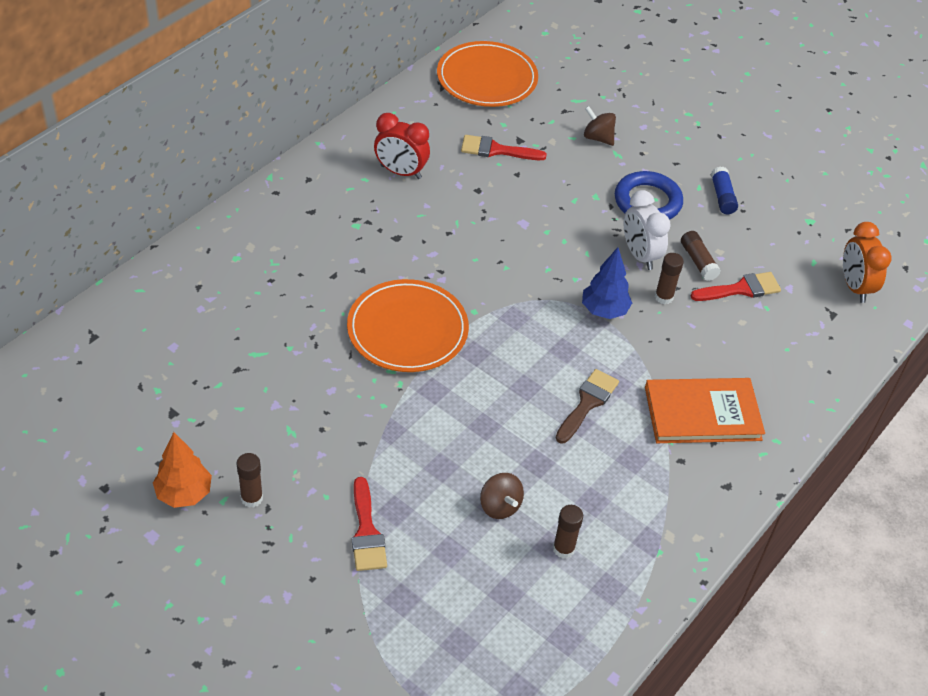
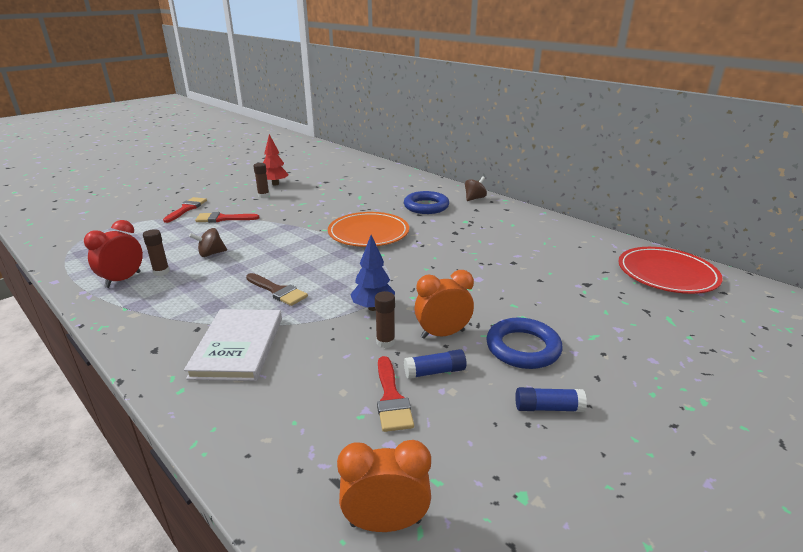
camera: 100 degrees right, 20 degrees down
orange tree [153,432,212,508] -> red tree [263,134,289,185]
red clock [374,113,430,179] -> red clock moved to [84,220,143,288]
orange plate [437,41,538,107] -> red plate [618,247,723,294]
red brush [461,135,547,160] -> red brush moved to [163,197,207,223]
brown spinning top [584,106,616,146] -> brown spinning top moved to [465,176,487,201]
white clock [624,190,671,270] -> orange clock [414,270,474,339]
orange book [645,378,765,443] -> white book [184,309,282,381]
brown glue stick [681,231,721,281] -> blue glue stick [404,349,467,379]
none -> blue ring [404,191,449,214]

